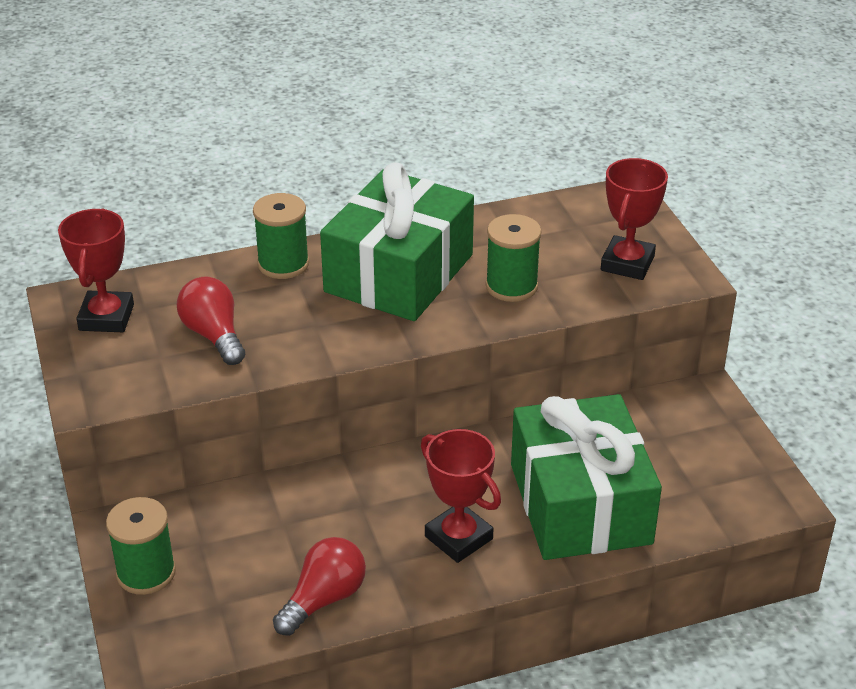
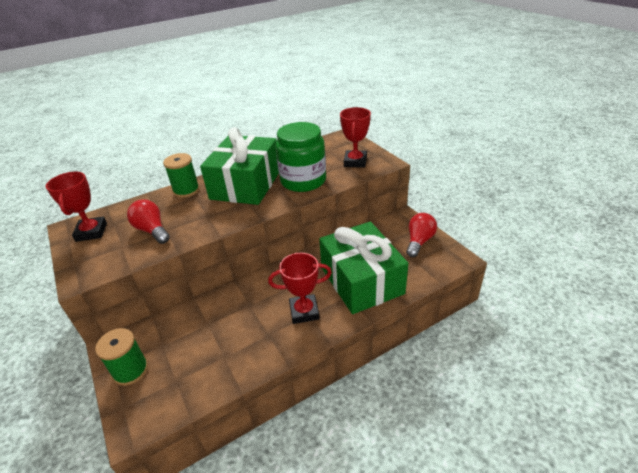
camera: 10 degrees left, 0 degrees up
red light bulb [273,537,366,636] -> red light bulb moved to [406,213,437,257]
red trophy [421,429,501,563] -> red trophy turned 45 degrees counterclockwise [268,253,332,324]
green spool [486,214,541,302] -> green jar [275,122,326,192]

